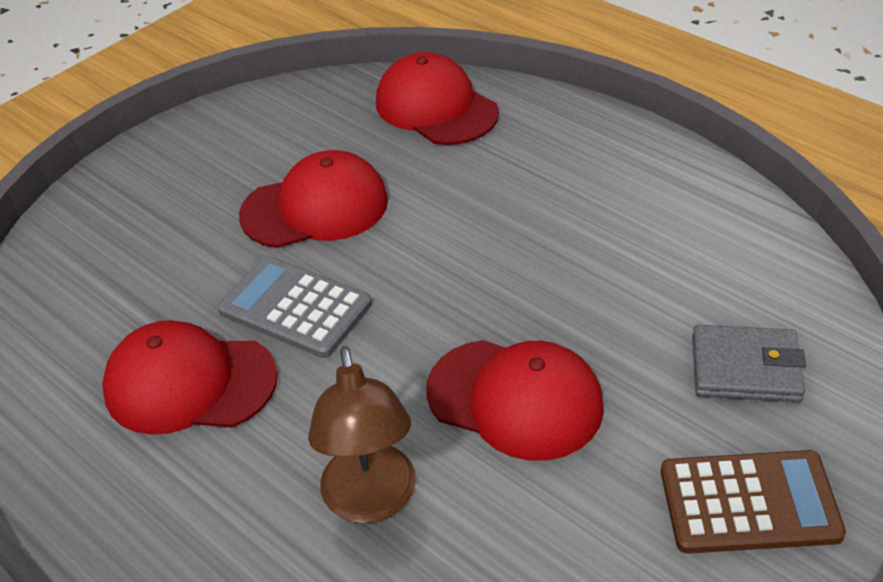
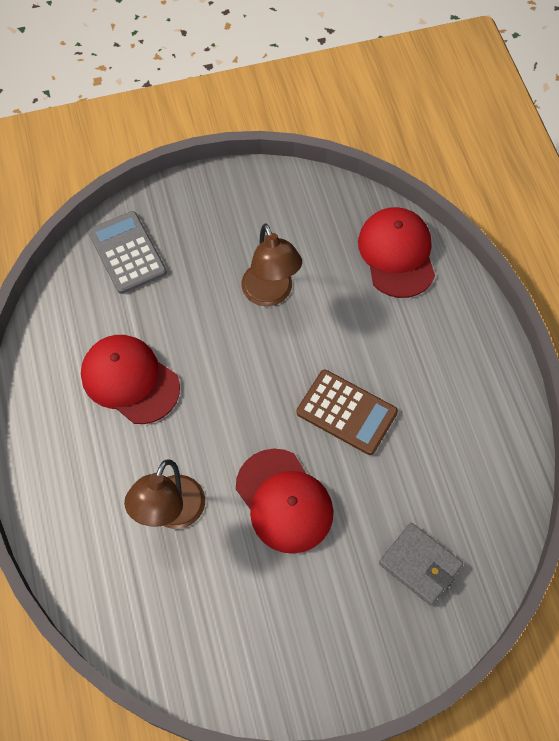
camera: 30 degrees right, 20 degrees up
grey calculator [218,256,372,358] -> grey calculator moved to [88,211,167,294]
red cap [239,150,388,248] -> brown lamp [241,224,302,306]
brown calculator [661,450,846,554] -> brown calculator moved to [297,370,398,455]

